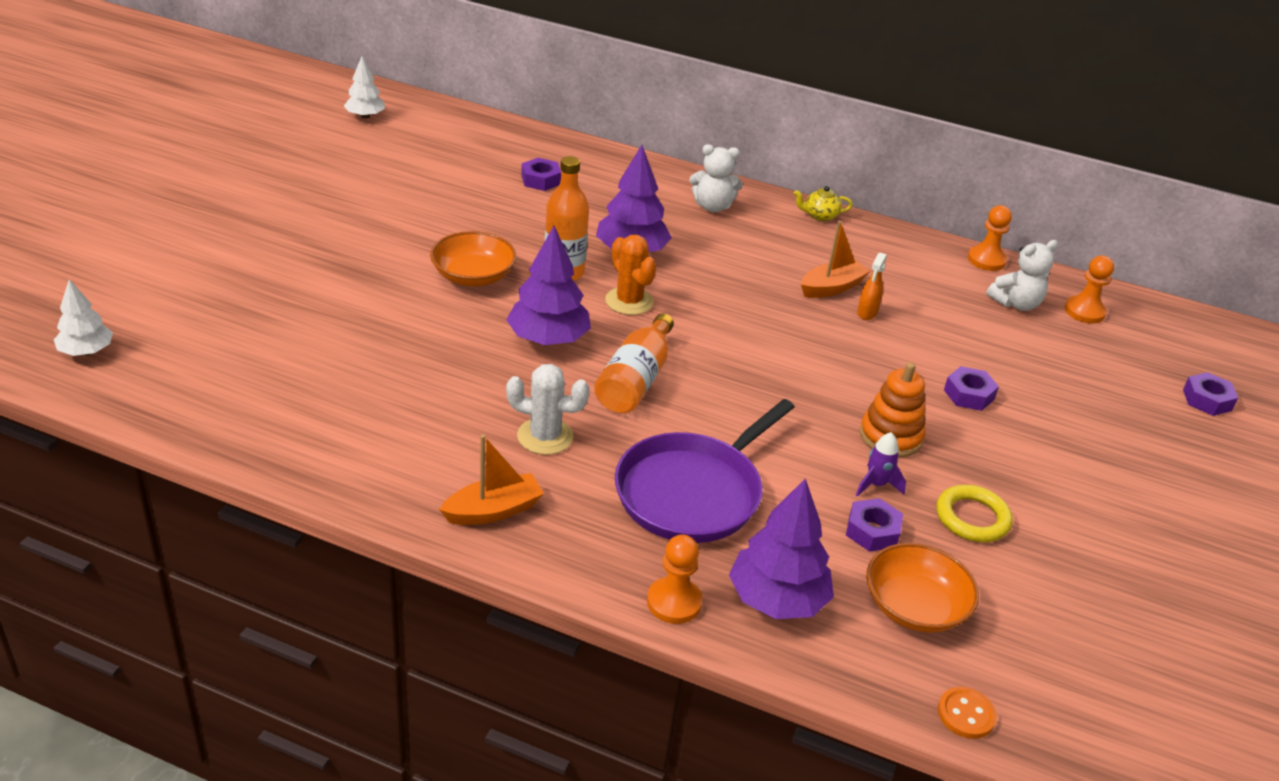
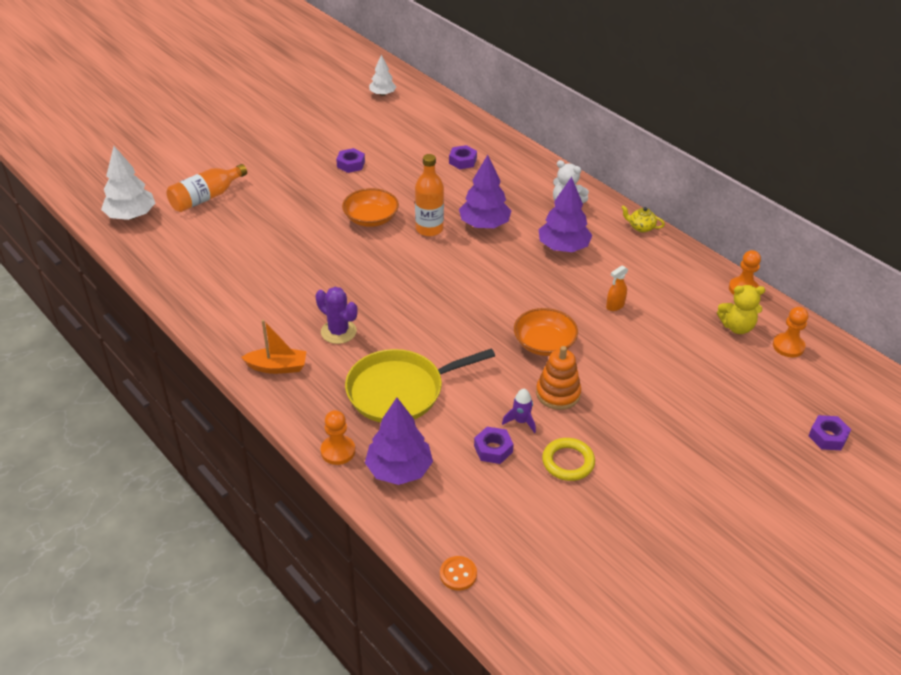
camera: 30 degrees right, 5 degrees up
white tree [54,279,113,356] -> white tree [101,146,155,220], size x1.62
purple tree [506,226,591,345] -> purple tree moved to [539,177,592,252]
white cactus [506,364,590,455] -> purple cactus [316,287,358,344]
orange bottle [594,313,674,413] -> orange bottle moved to [167,164,247,212]
orange cactus [605,235,656,315] -> none
purple pan [615,399,795,543] -> yellow pan [345,348,495,422]
orange boat [801,221,870,298] -> none
orange bowl [866,543,979,633] -> orange bowl moved to [514,308,578,356]
purple nut [944,366,999,411] -> purple nut moved to [336,148,365,173]
white teddy bear [986,240,1058,311] -> yellow teddy bear [717,285,765,334]

